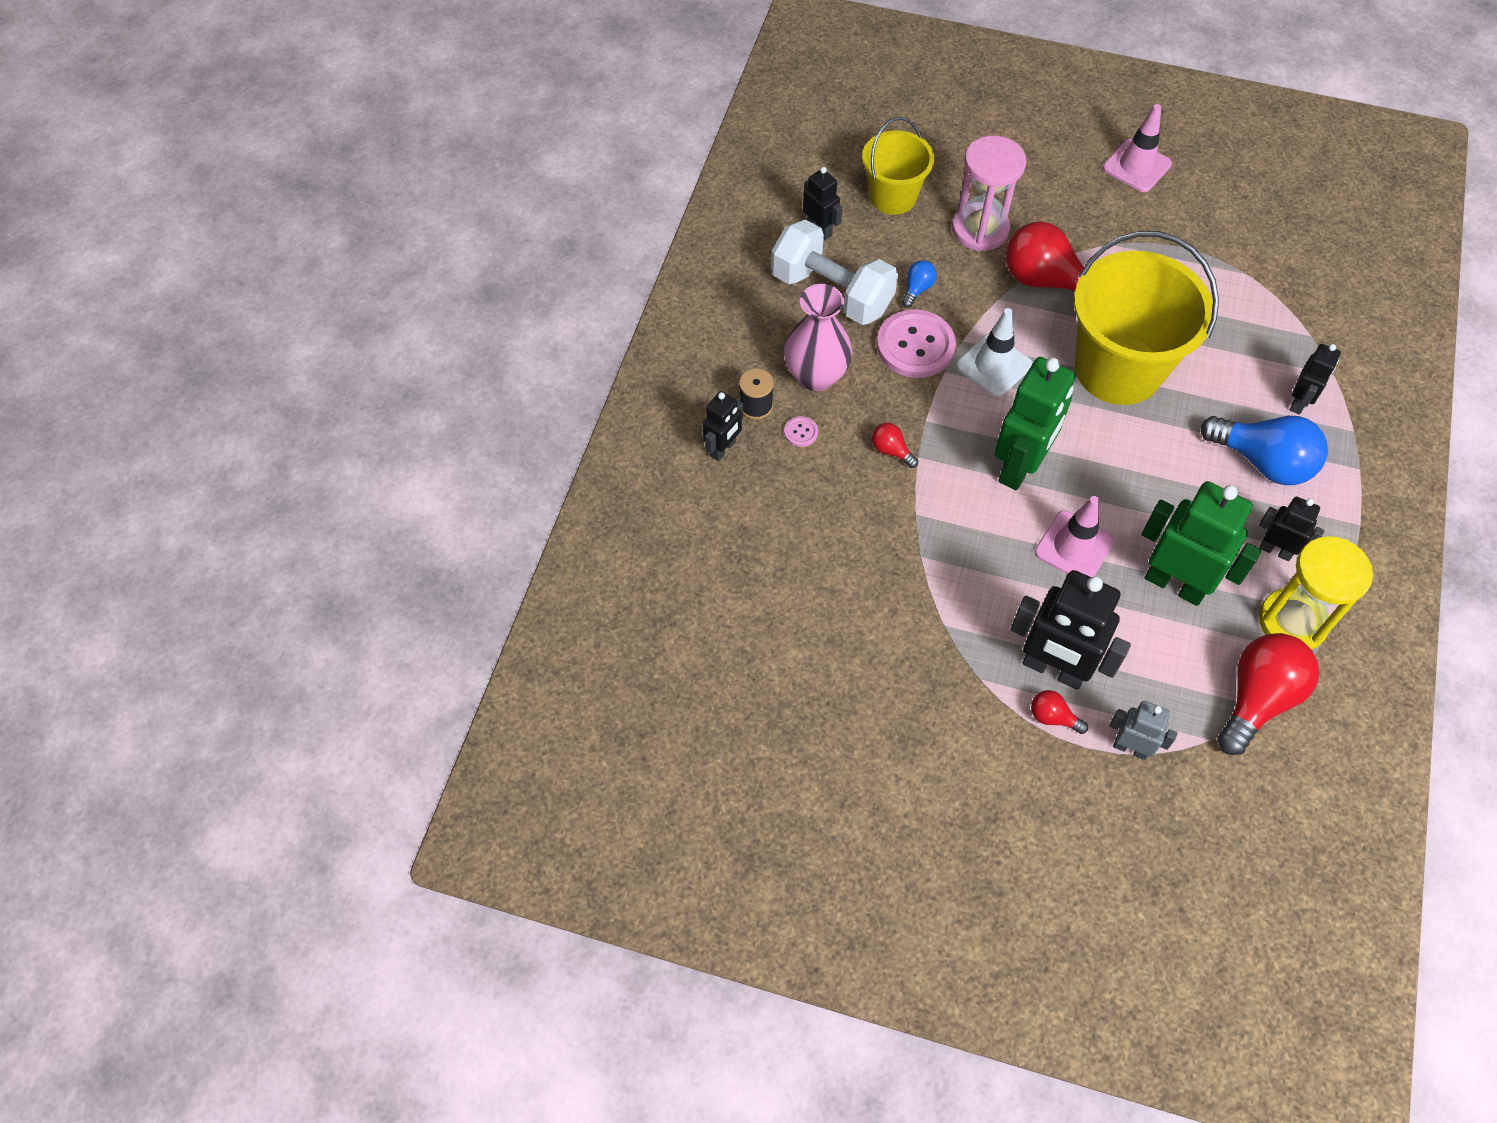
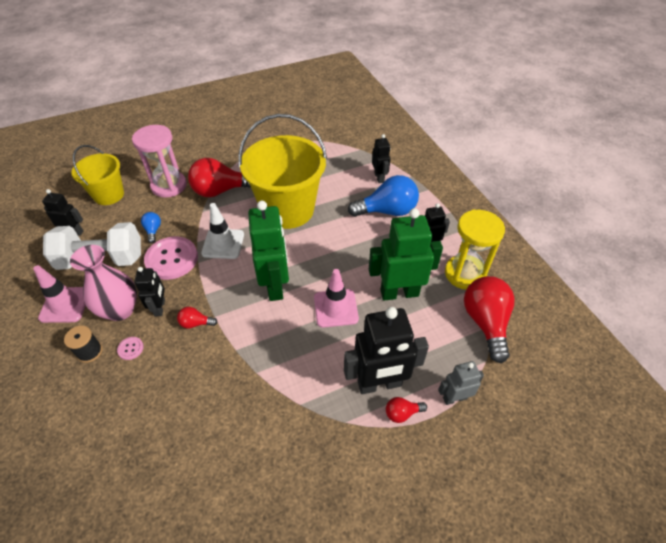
camera: 40 degrees left, 10 degrees down
black robot [703,391,743,461] -> black robot moved to [134,267,165,316]
pink traffic cone [1103,104,1172,192] -> pink traffic cone moved to [33,265,86,323]

